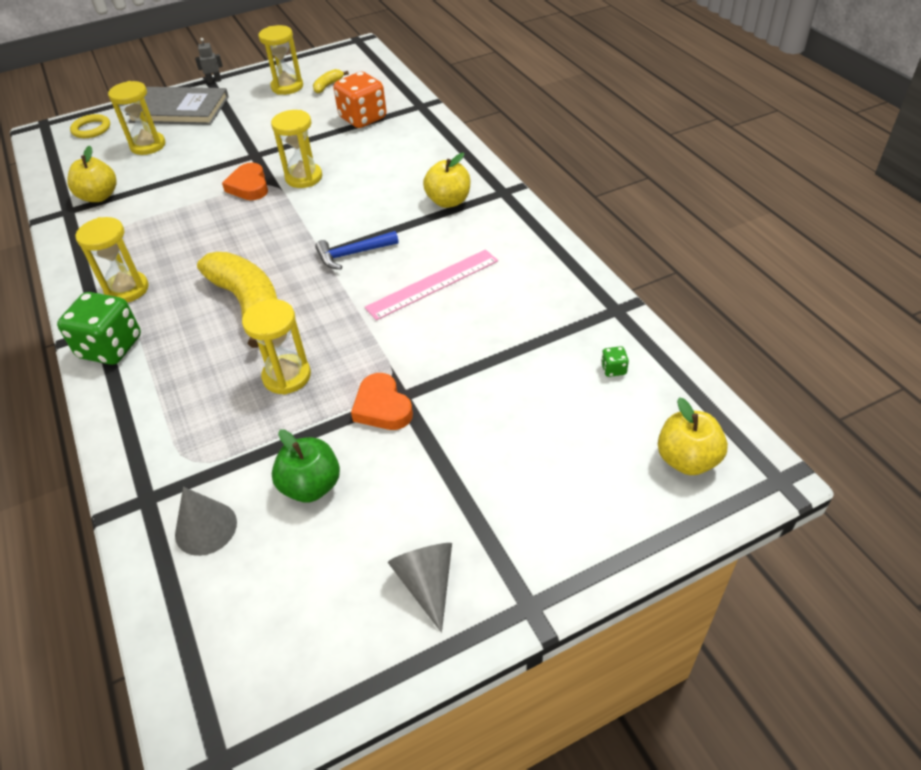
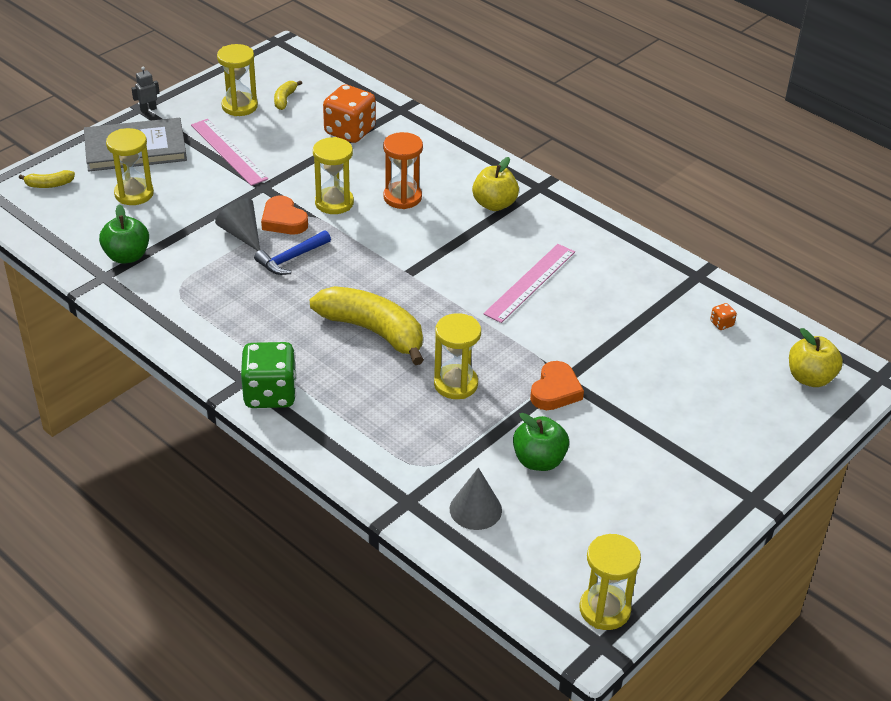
camera: 25 degrees left, 5 degrees down
yellow apple [67,145,117,202] -> green apple [99,204,149,264]
yellow ring [70,114,110,138] -> yellow banana [19,170,75,188]
yellow hourglass [76,217,149,303] -> yellow hourglass moved to [580,534,641,630]
blue hammer [315,231,399,269] -> blue hammer moved to [254,230,331,275]
orange heart [351,373,413,430] -> orange heart turned 105 degrees counterclockwise [530,361,584,410]
grey cone [388,543,452,633] -> grey cone moved to [215,198,260,251]
green dice [601,346,629,377] -> orange dice [710,303,737,330]
none -> pink ruler [191,119,268,186]
none -> orange hourglass [383,132,423,209]

